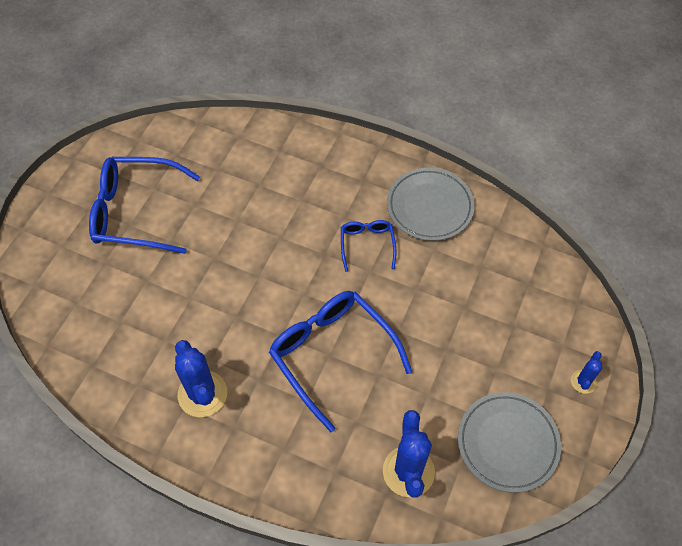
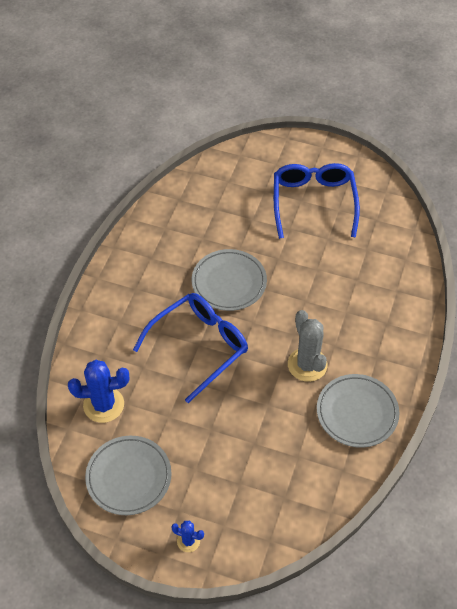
camera: 85 degrees right, 5 degrees down
blue cactus [175,340,227,417] -> none
blue glasses [341,220,396,272] -> grey cactus [288,310,328,382]
none -> grey plate [192,249,267,311]

